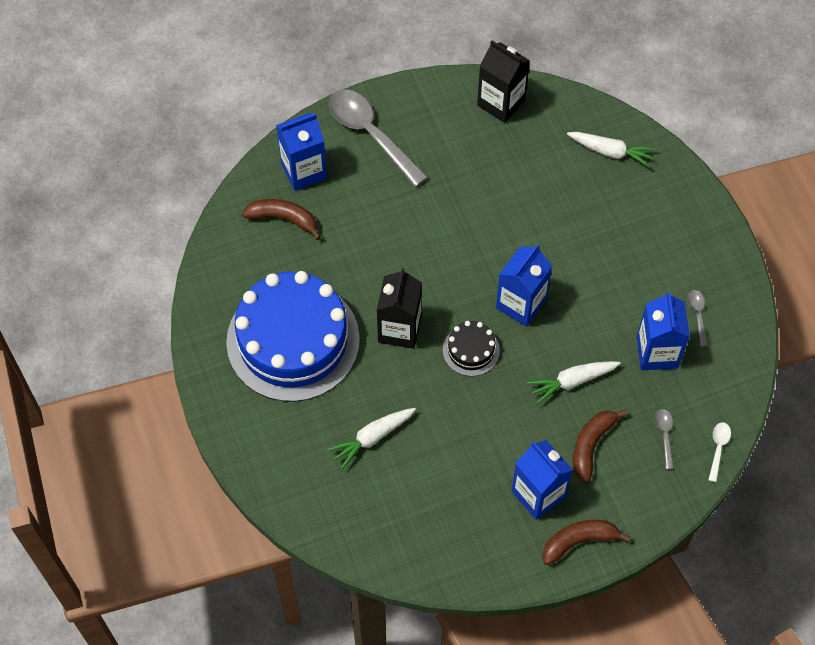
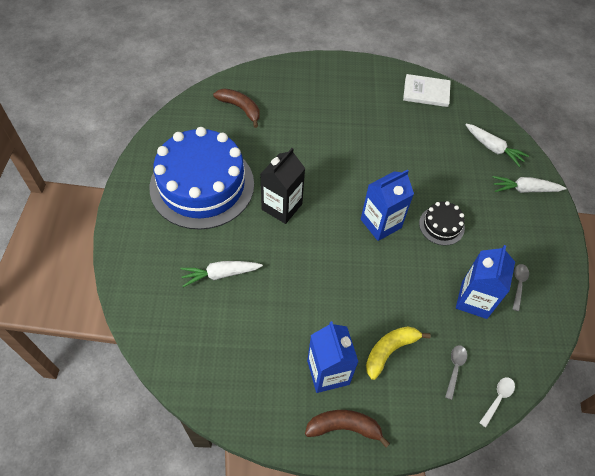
camera: 20 degrees right, 5 degrees down
blue carton [276,113,327,191] -> none
grey spoon [329,89,428,187] -> none
black cake [443,321,500,376] -> black cake moved to [419,201,465,245]
black carton [477,41,530,123] -> white book [403,74,451,107]
white carrot [527,361,621,404] -> white carrot moved to [493,176,567,193]
brown banana [573,410,628,482] -> yellow banana [366,326,431,380]

